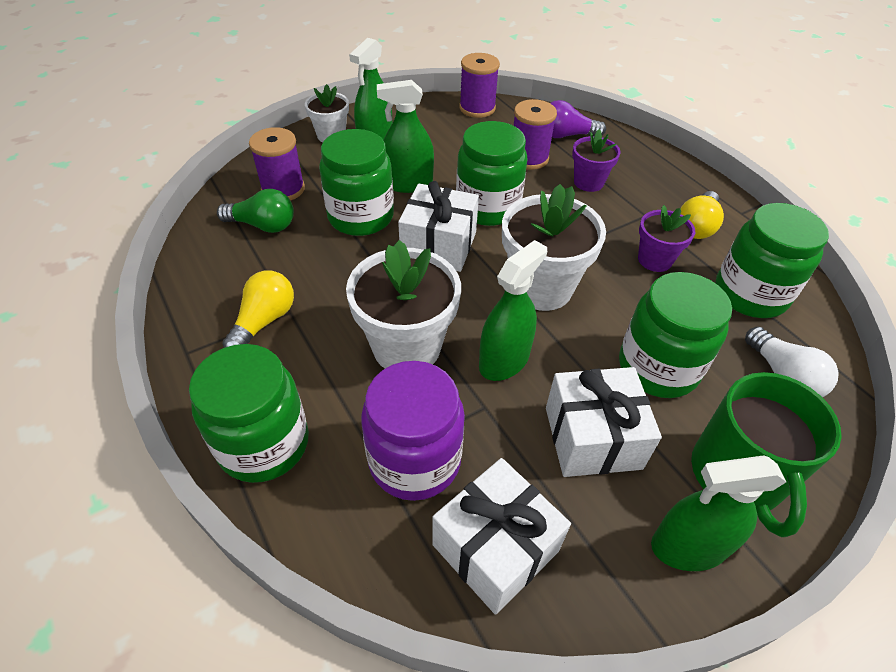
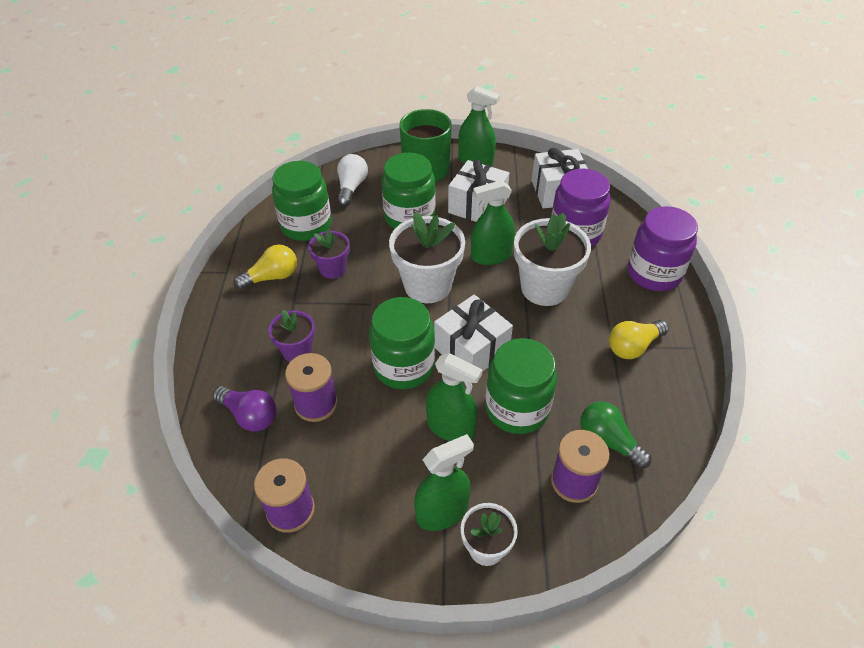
camera: 145 degrees left, 0 degrees up
green jar [189,344,309,483] -> purple jar [628,206,698,291]

